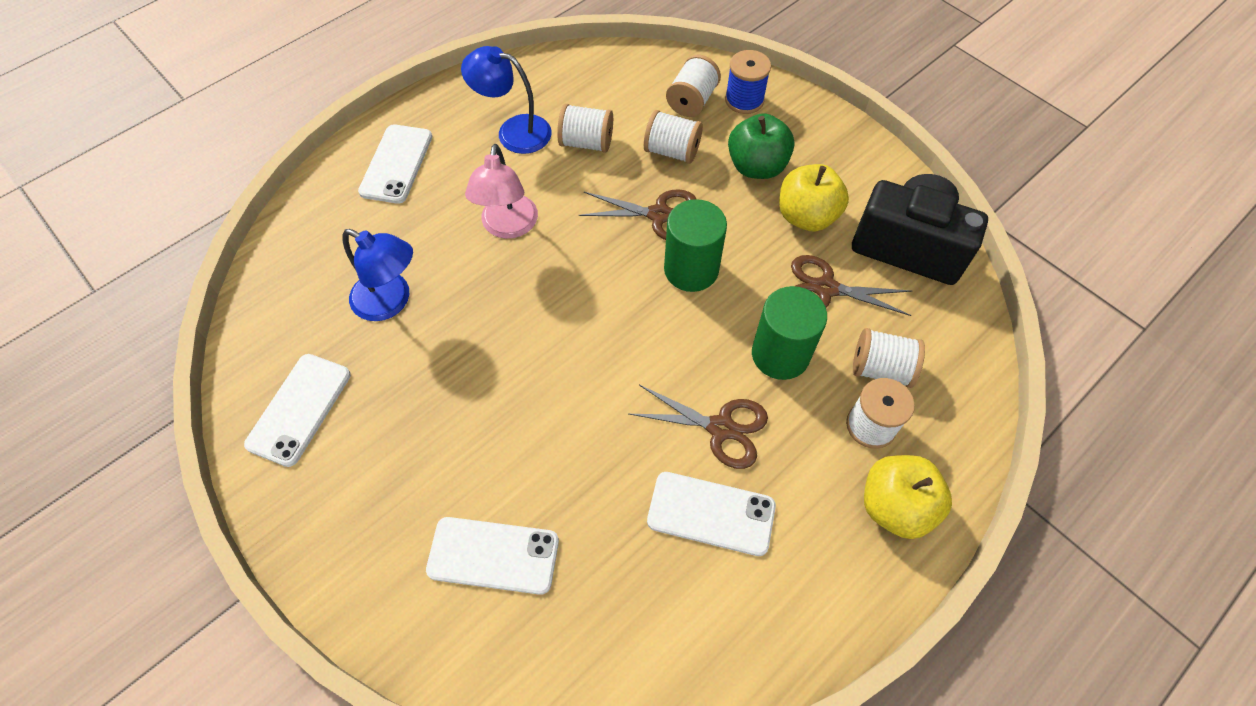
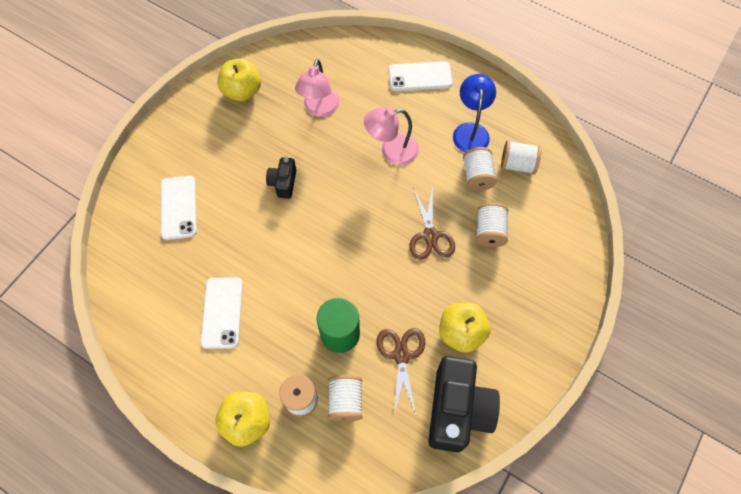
camera: 75 degrees right, 5 degrees up
white phone [244,354,351,467] -> yellow apple [217,59,261,101]
blue lamp [342,229,413,321] -> pink lamp [295,59,340,117]
brown scissors [629,385,768,469] -> none
green cylinder [664,199,727,292] -> none
white spool [666,55,721,117] -> white spool moved to [501,140,542,175]
blue spool [725,50,771,114] -> none
green apple [728,113,795,179] -> none
none -> black camera [266,157,296,199]

